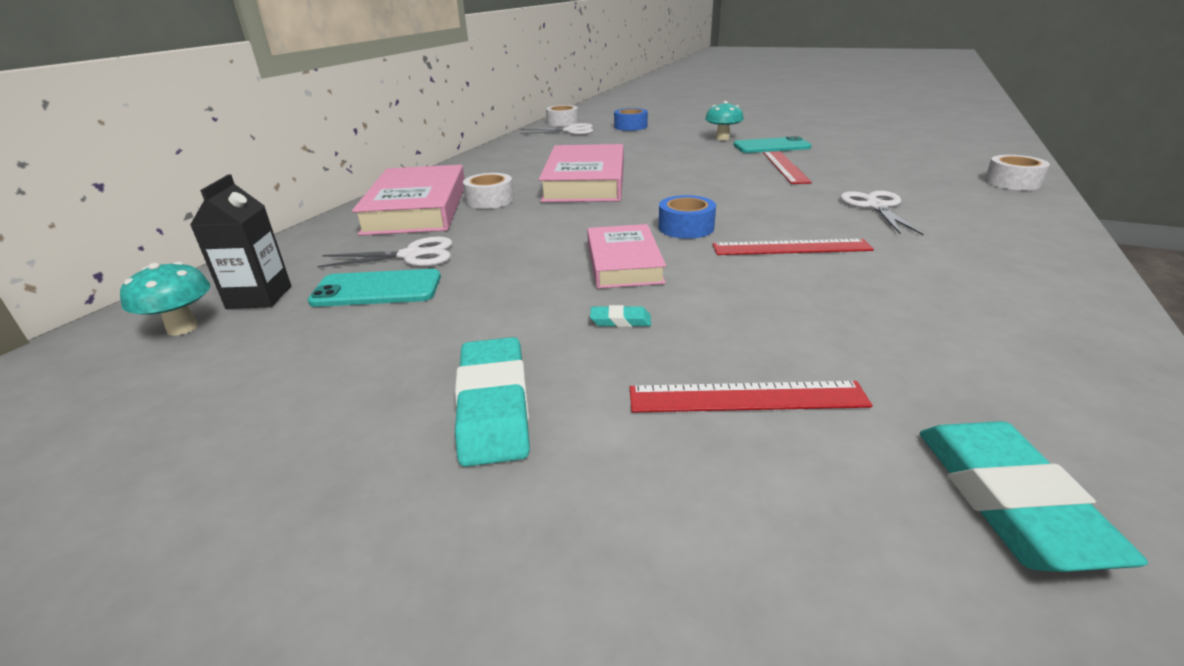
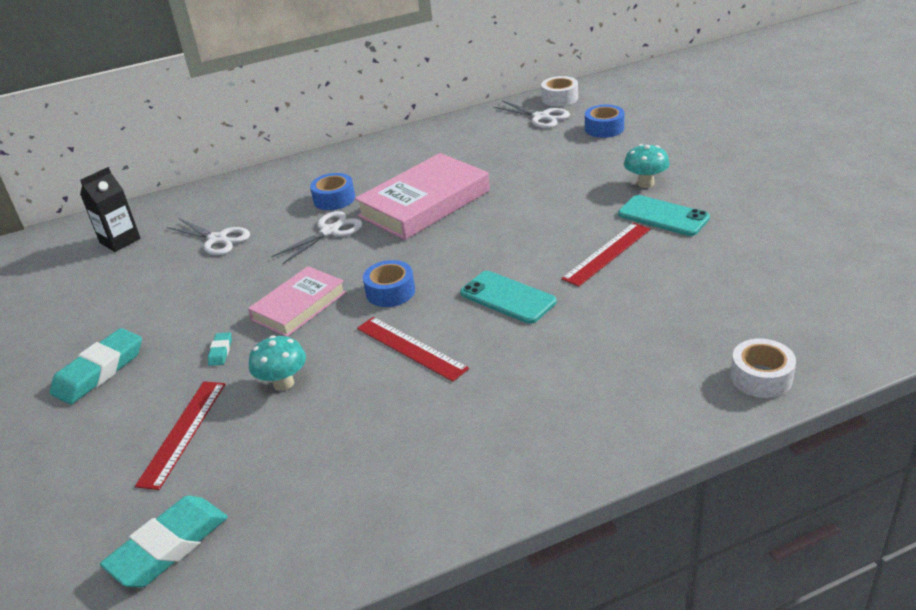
camera: 45 degrees right, 5 degrees up
turquoise mushroom [120,262,210,336] -> turquoise mushroom moved to [249,335,306,391]
turquoise phone [308,269,441,307] -> turquoise phone moved to [460,271,556,324]
pink book [352,165,465,236] -> none
white tape [463,173,514,209] -> blue tape [310,173,355,210]
turquoise eraser [590,305,651,327] -> turquoise eraser turned 45 degrees clockwise [208,332,232,366]
red ruler [630,381,873,413] -> red ruler turned 60 degrees clockwise [135,381,226,490]
white scissors [840,191,923,235] -> white scissors moved to [271,211,363,264]

